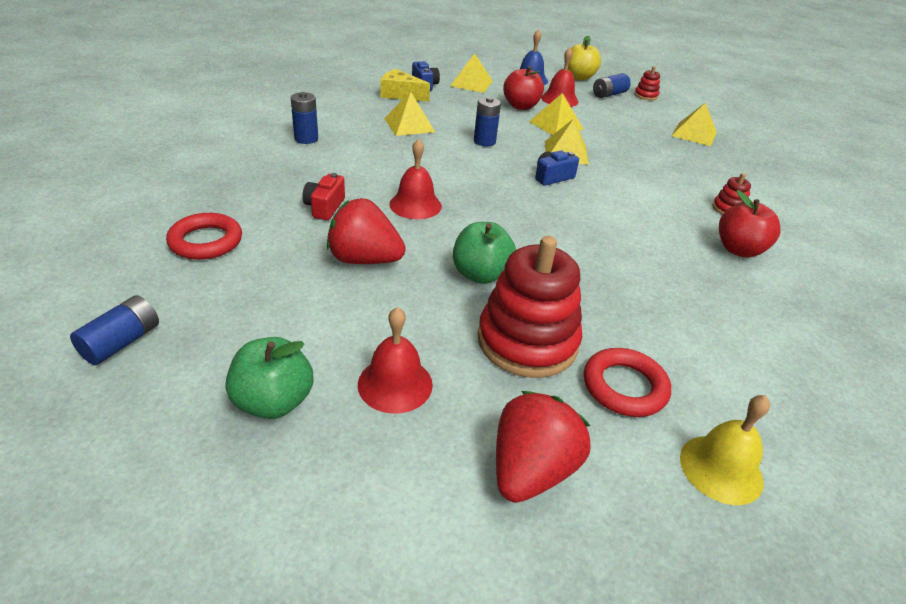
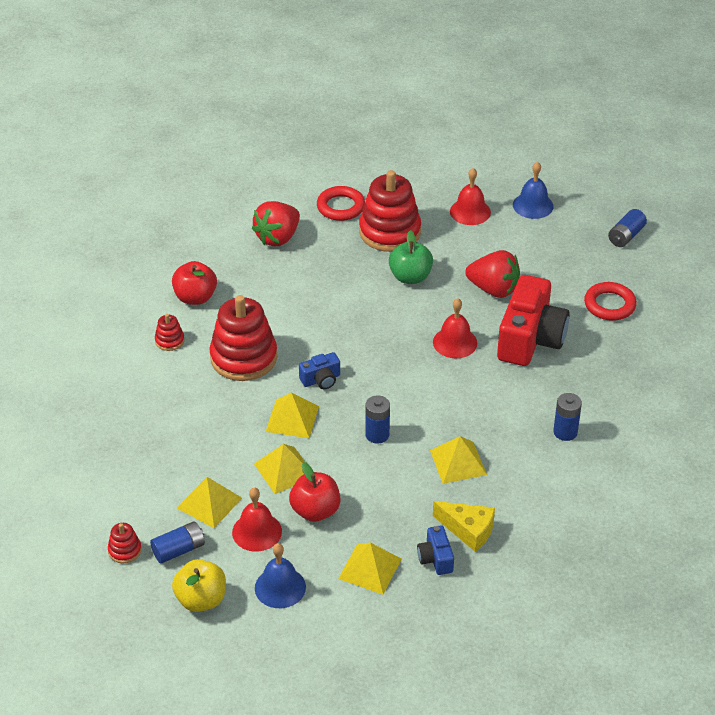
camera: 170 degrees left, 5 degrees up
green apple [226,337,314,419] -> blue bell [513,162,554,219]
red camera [302,173,345,220] -> red camera [497,275,570,366], size x2.18
red strawberry [496,391,591,503] -> red strawberry moved to [252,201,300,246]
yellow pyramid [672,103,717,146] -> yellow pyramid moved to [177,477,242,528]
yellow bell [680,395,770,505] -> none
none -> red stacking toy [210,295,277,381]

